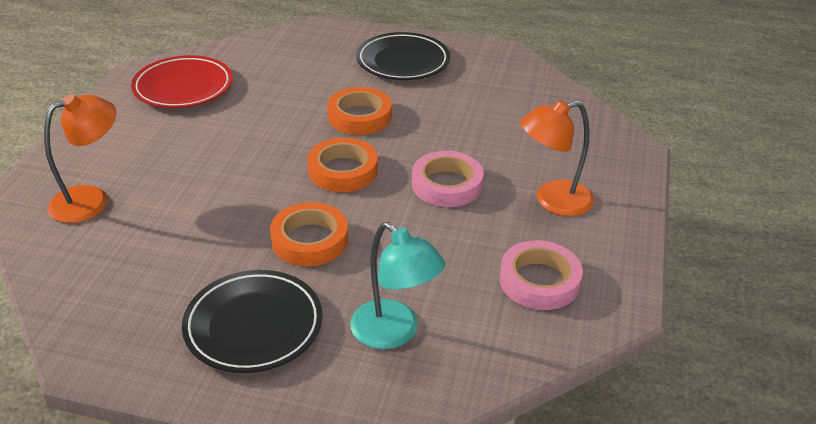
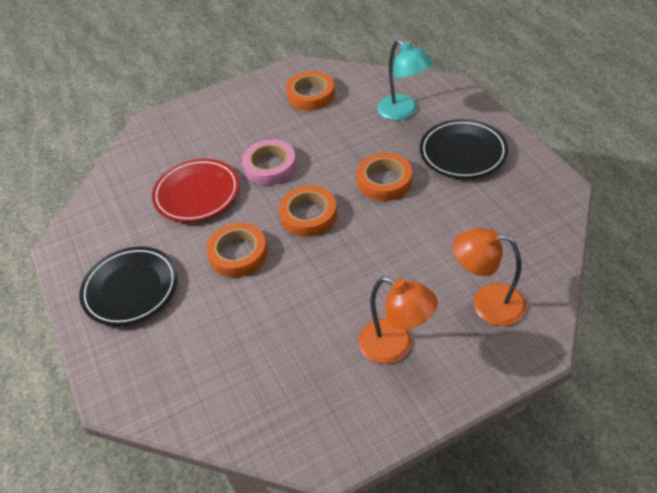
camera: 125 degrees left, 10 degrees up
red plate [131,55,233,108] -> red plate moved to [152,159,239,222]
turquoise lamp [350,222,445,349] -> turquoise lamp turned 135 degrees clockwise [377,39,433,121]
pink tape [499,240,583,310] -> orange tape [286,71,335,111]
orange lamp [520,100,594,216] -> orange lamp moved to [359,277,438,364]

